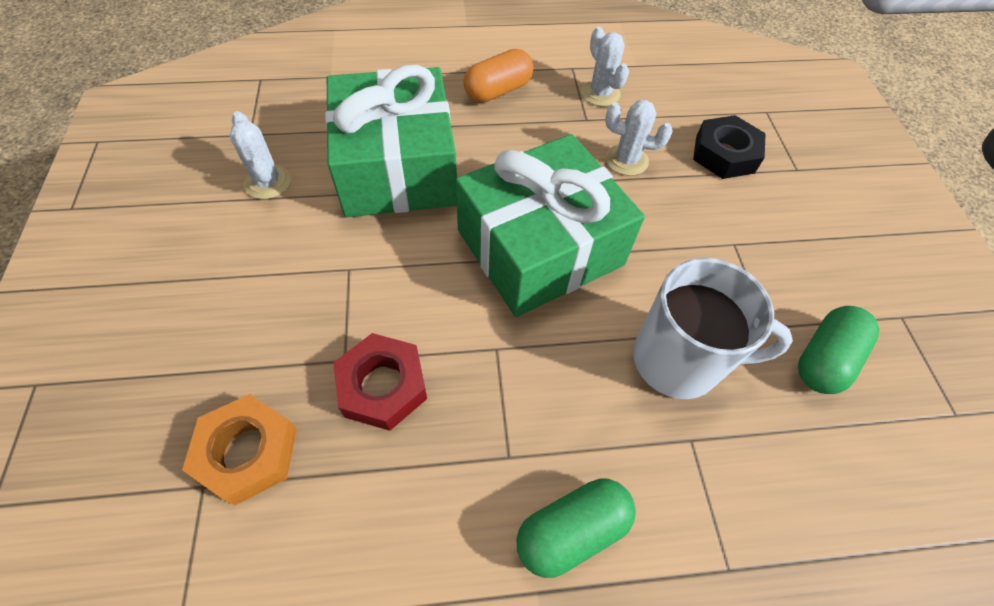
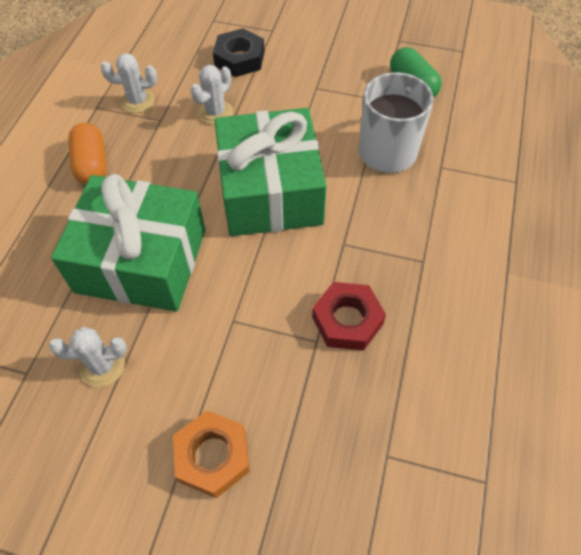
camera: 65 degrees left, 0 degrees up
orange nut [182,394,297,505] -> orange nut moved to [173,411,250,498]
green capsule [516,479,636,578] -> none

